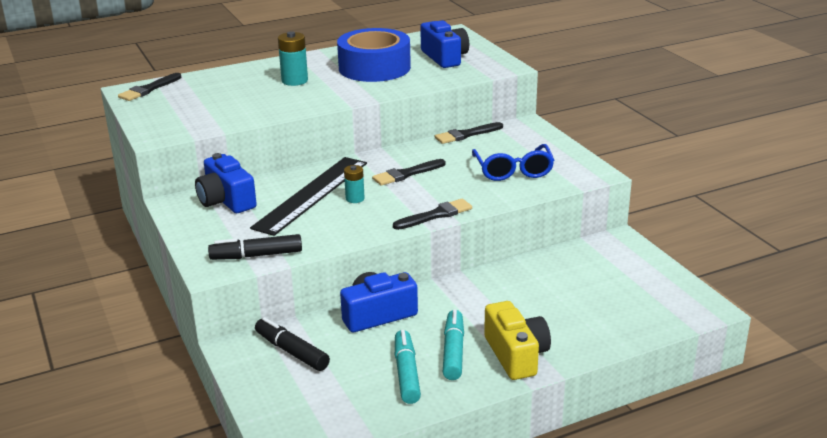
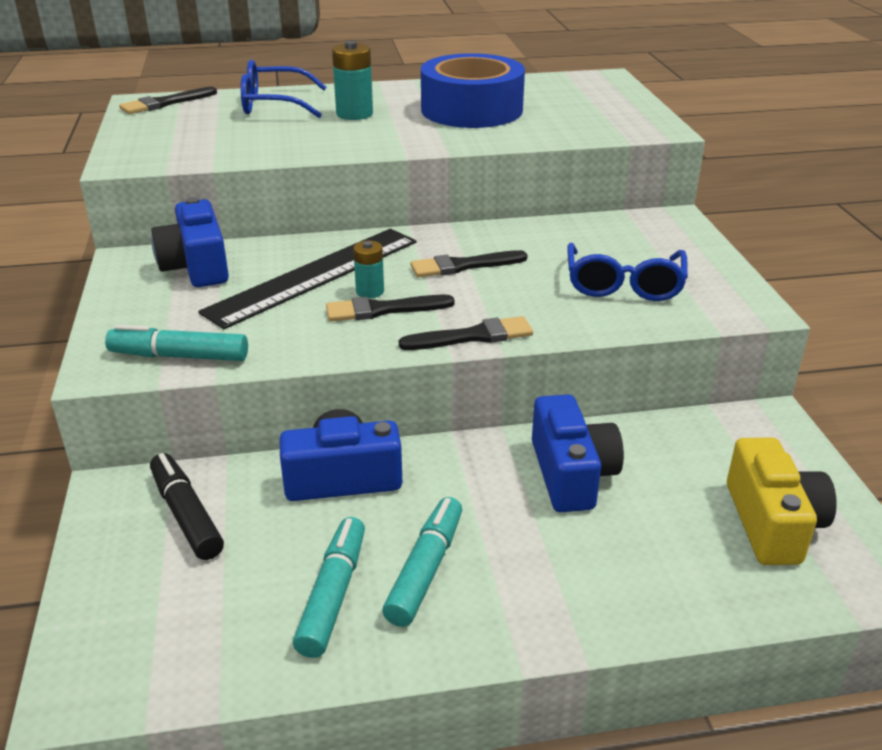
camera: 15 degrees right, 5 degrees up
black marker [208,234,302,260] -> turquoise marker [105,325,248,361]
blue camera [420,20,469,68] -> blue camera moved to [532,394,624,512]
black brush [435,122,503,144] -> black brush moved to [326,295,455,322]
yellow camera [484,301,551,380] -> yellow camera moved to [727,438,837,565]
none -> blue glasses [241,60,327,118]

